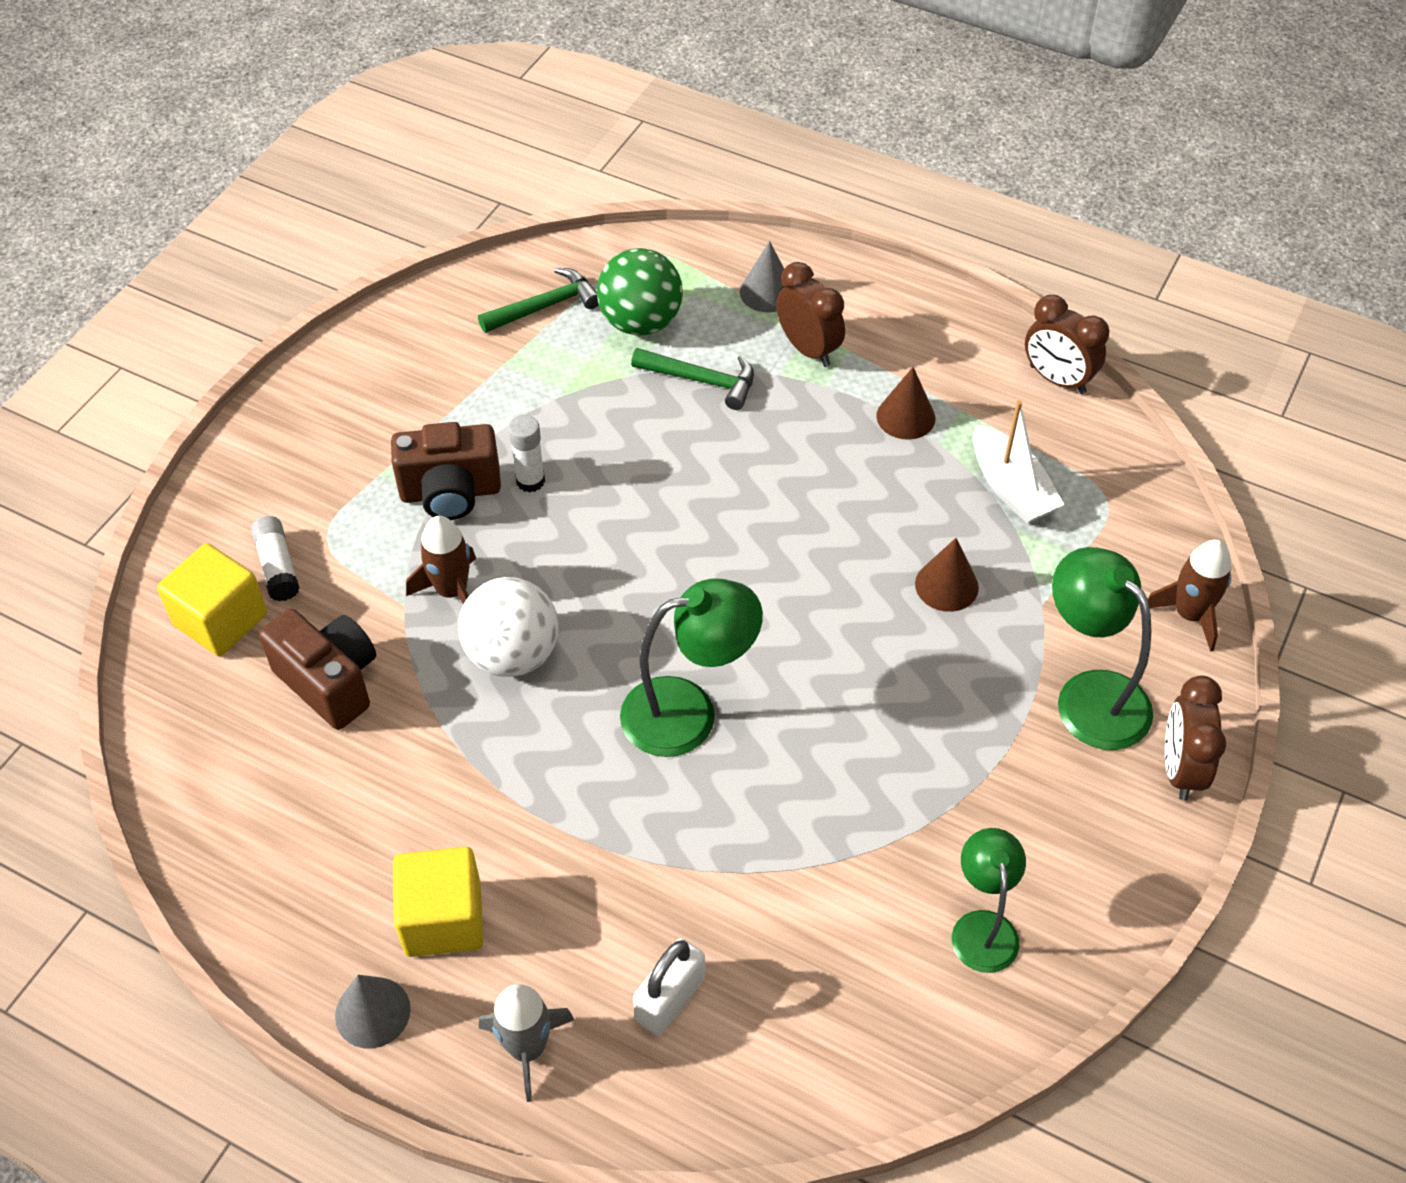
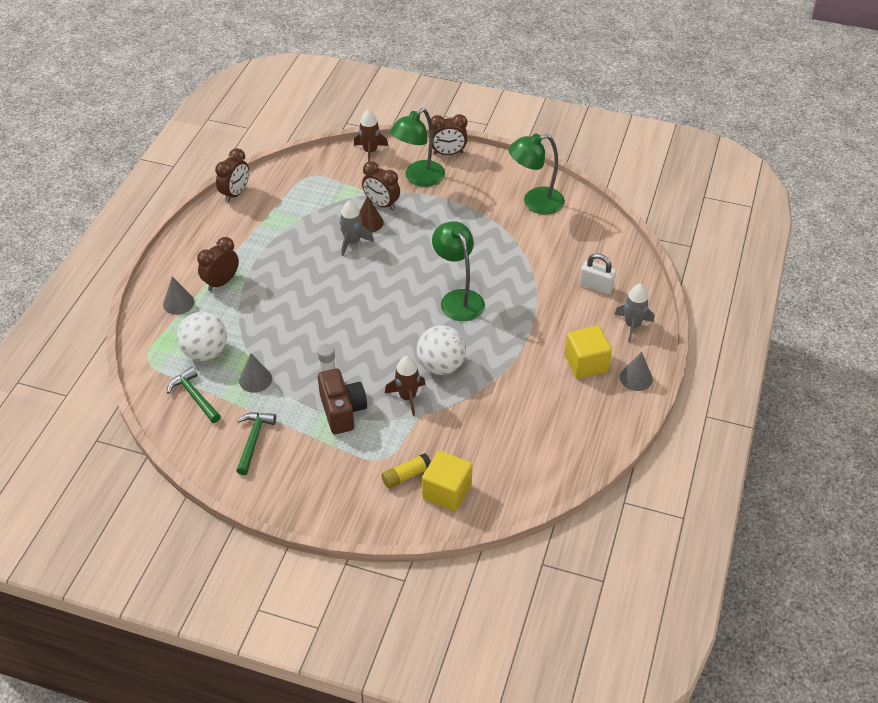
camera: 100 degrees left, 5 degrees down
white glue stick [251,516,300,601] -> yellow glue stick [381,453,431,489]
brown camera [259,609,376,730] -> none
green ball [597,248,683,335] -> white ball [177,312,227,361]
green hammer [631,348,754,410] -> green hammer moved to [236,412,276,475]
brown cone [876,367,935,440] -> none
green lamp [952,828,1026,973] -> green lamp [508,133,565,214], size x1.52
white boat [973,400,1065,524] -> none
none -> grey cone [239,353,272,393]
none -> grey rocket [339,200,374,256]
none -> brown clock [362,161,400,211]

